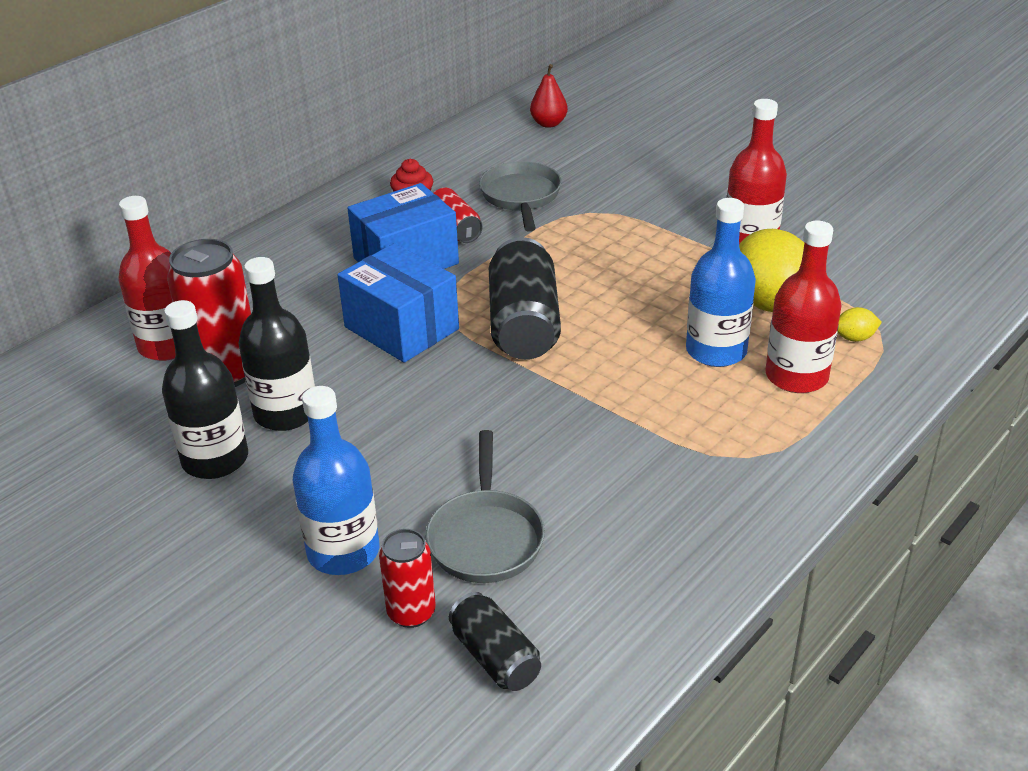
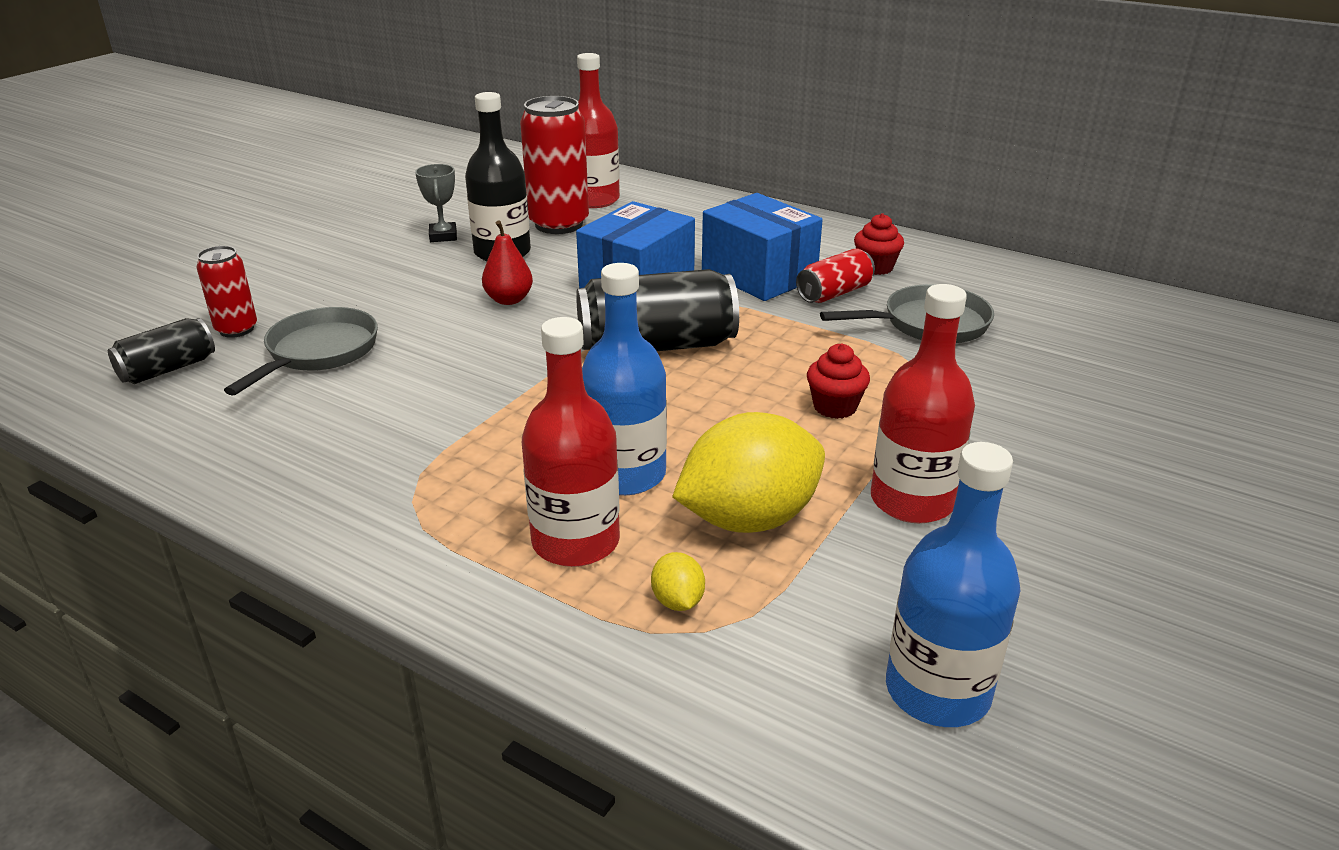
camera: 80 degrees right, 5 degrees down
black bottle [162,300,248,479] -> grey trophy [415,164,457,242]
blue bottle [293,386,379,575] -> blue bottle moved to [886,442,1021,727]
grey pan [426,430,545,583] -> grey pan turned 120 degrees clockwise [224,307,378,396]
red pear [530,64,568,128] -> red pear moved to [482,220,533,305]
none -> red cupcake [807,343,870,419]

